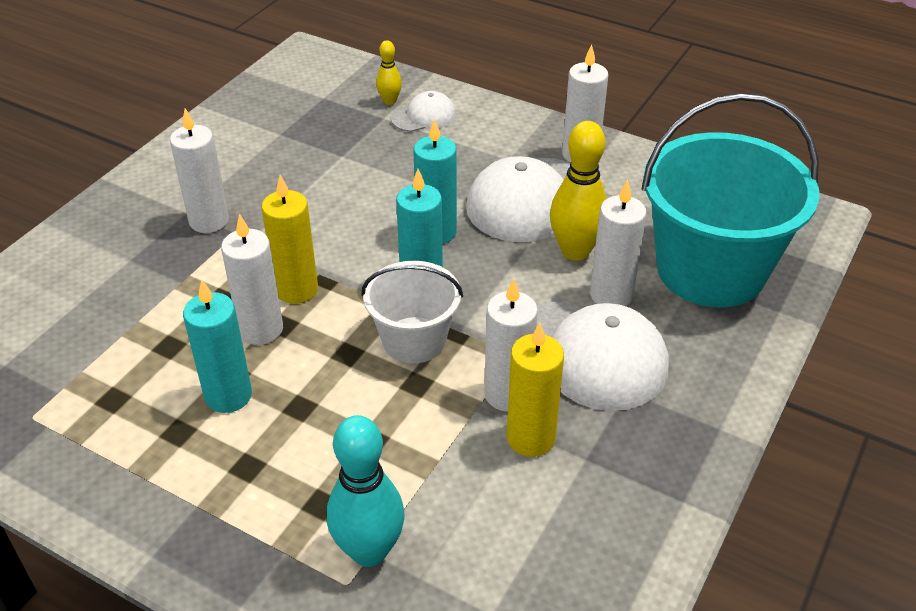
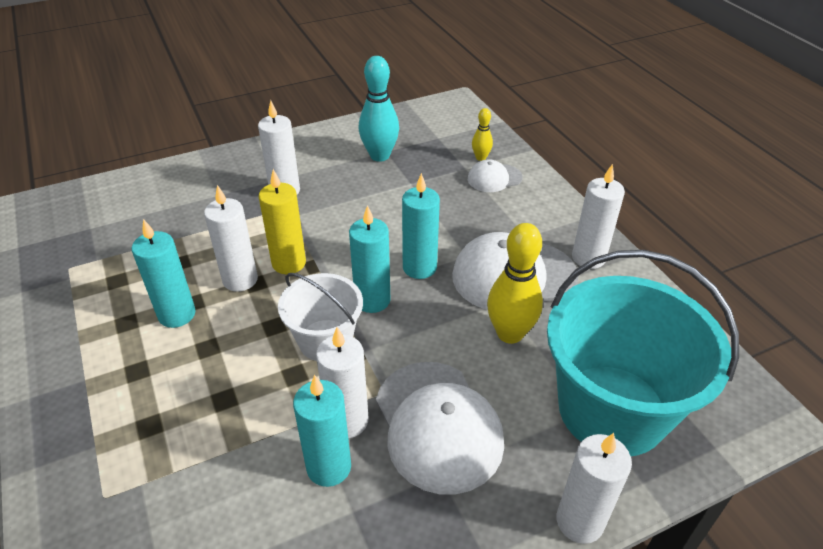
camera: 35 degrees right, 0 degrees up
turquoise bowling pin [327,415,405,567] -> turquoise bowling pin moved to [358,56,399,162]
white cap [390,91,456,132] -> white cap turned 150 degrees clockwise [468,159,522,192]
yellow candle [507,322,564,457] -> turquoise candle [293,375,351,487]
white candle [590,180,647,306] -> white candle moved to [556,433,632,544]

